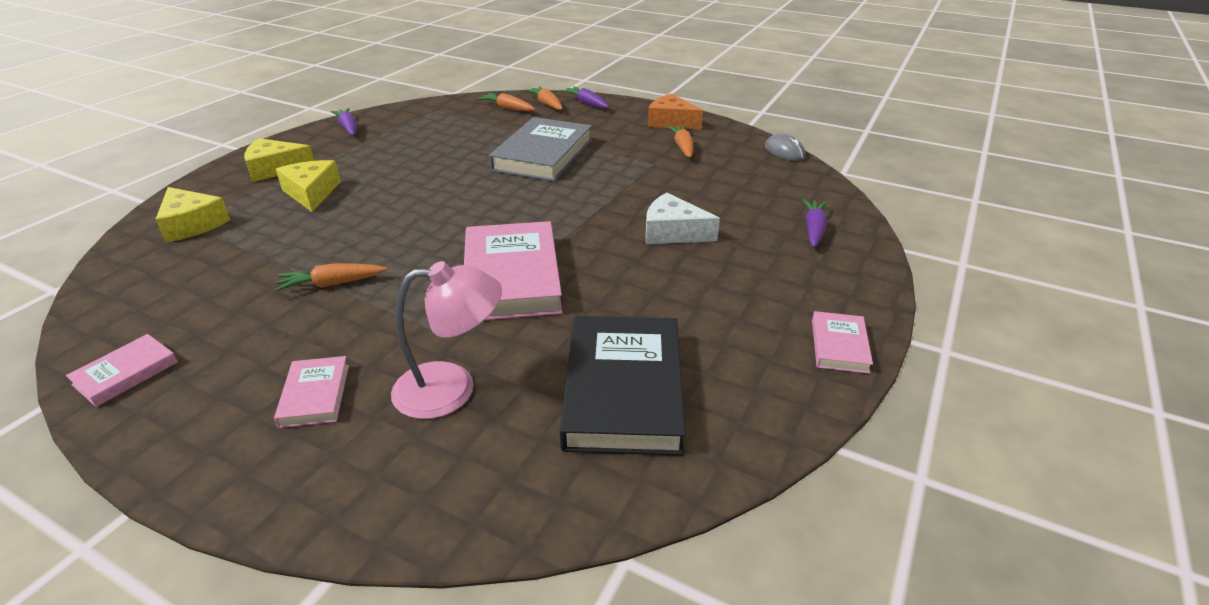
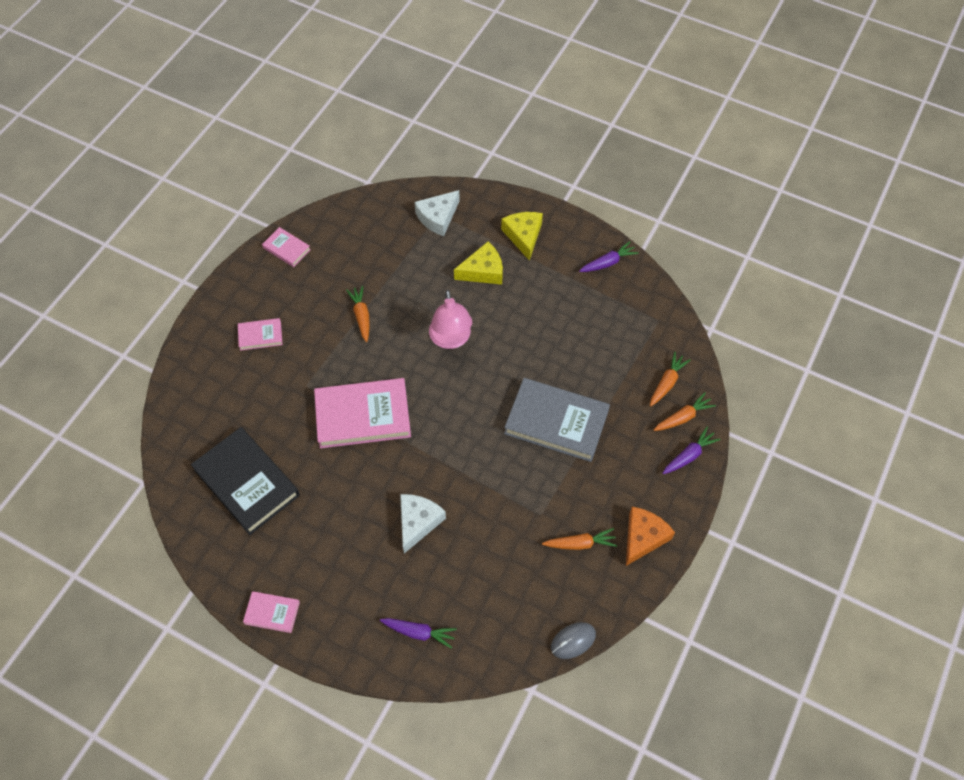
camera: 90 degrees right, 25 degrees up
yellow cheese [155,187,230,242] -> white cheese [414,190,460,236]
pink lamp [391,261,502,419] -> pink lamp moved to [429,290,472,349]
black book [560,316,685,456] -> black book turned 45 degrees clockwise [191,427,300,535]

